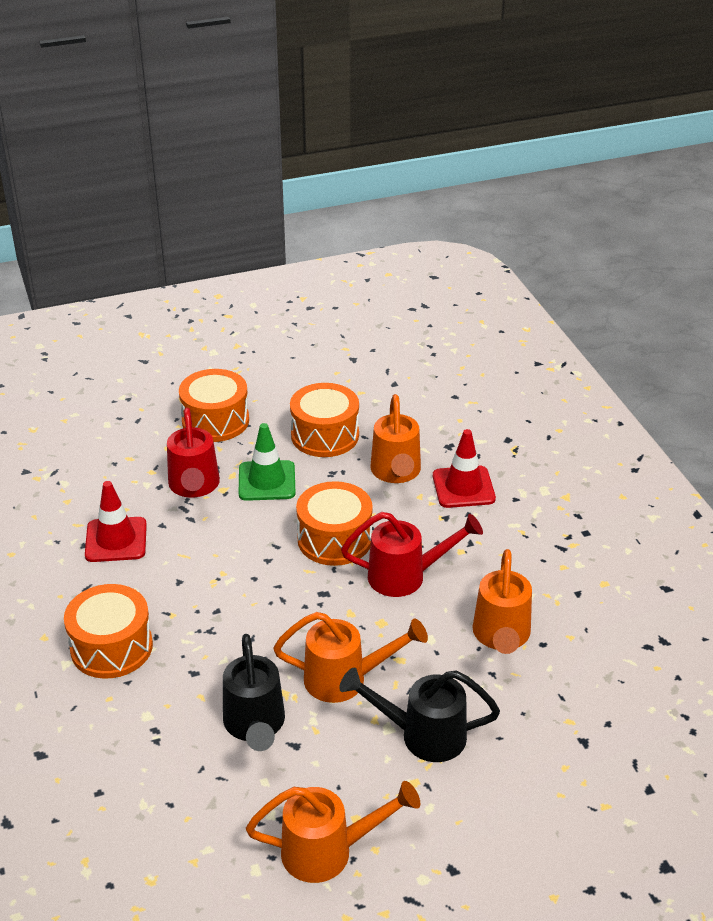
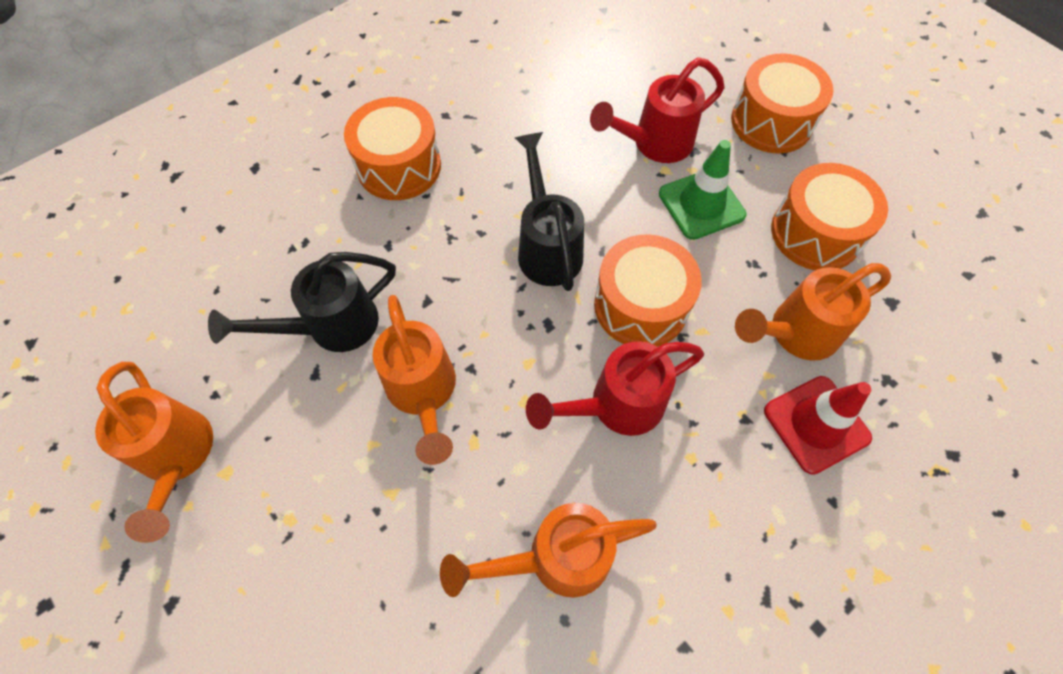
camera: 70 degrees right, 25 degrees up
red traffic cone [85,481,147,562] -> none
black watering can [339,668,500,762] -> black watering can moved to [515,132,584,291]
red watering can [341,512,483,597] -> red watering can turned 90 degrees clockwise [526,341,704,436]

